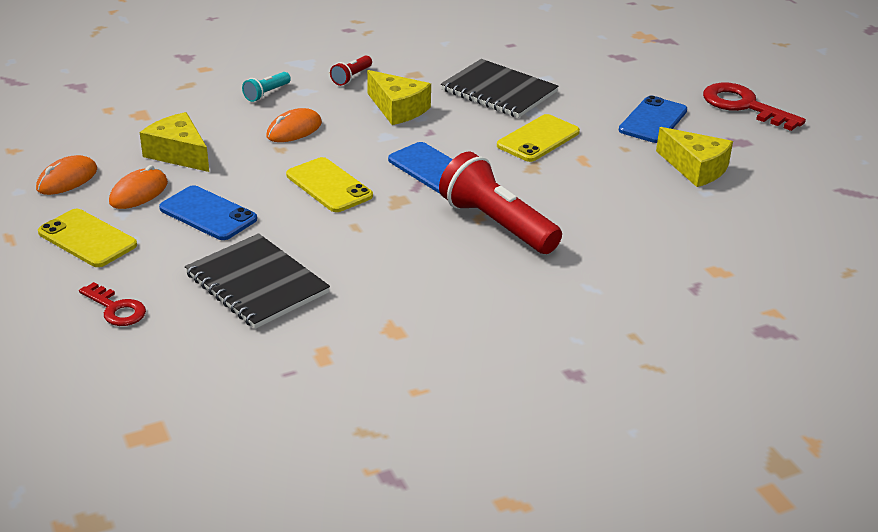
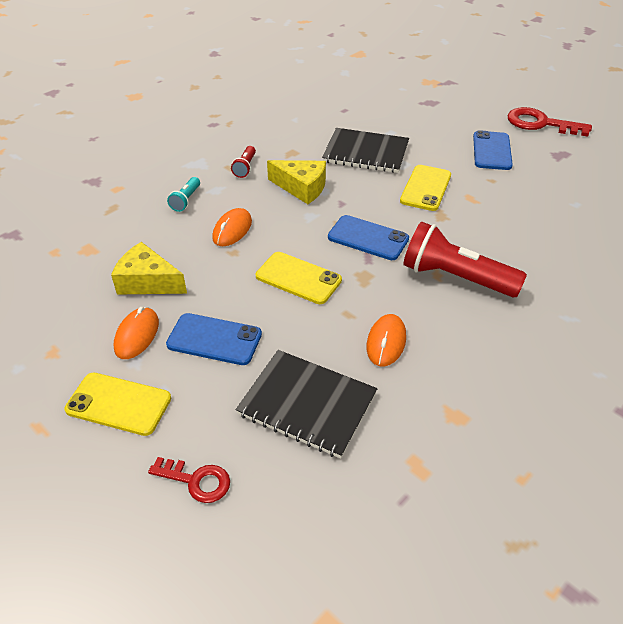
camera: 20 degrees left, 10 degrees up
orange mouse [36,155,97,195] -> orange mouse moved to [367,314,406,367]
yellow cheese [656,127,733,187] -> none

